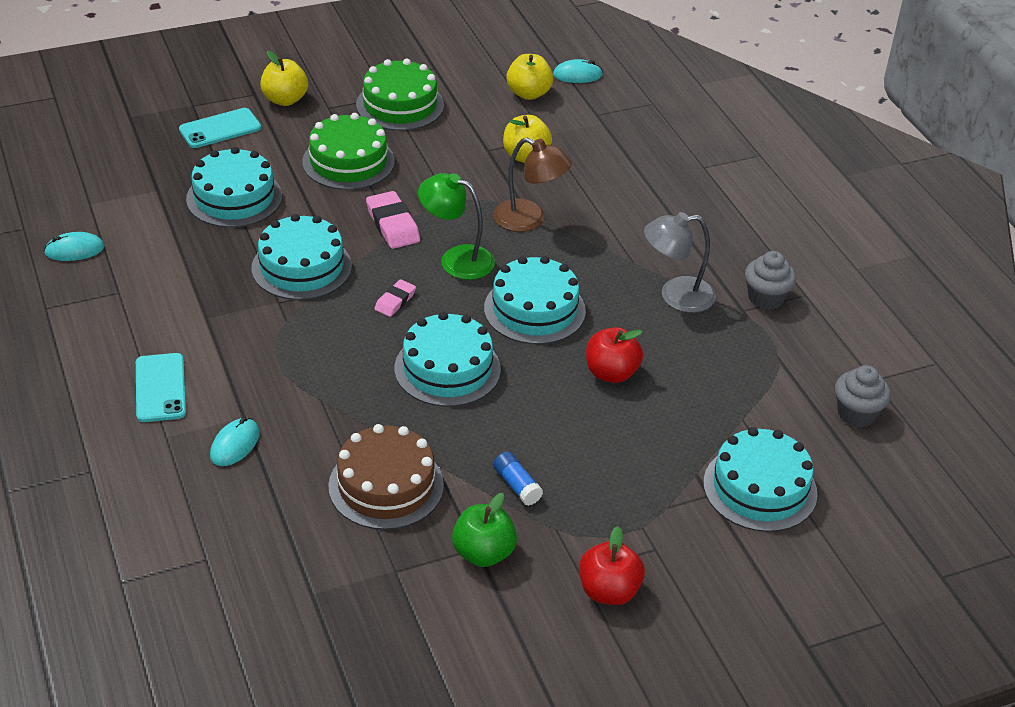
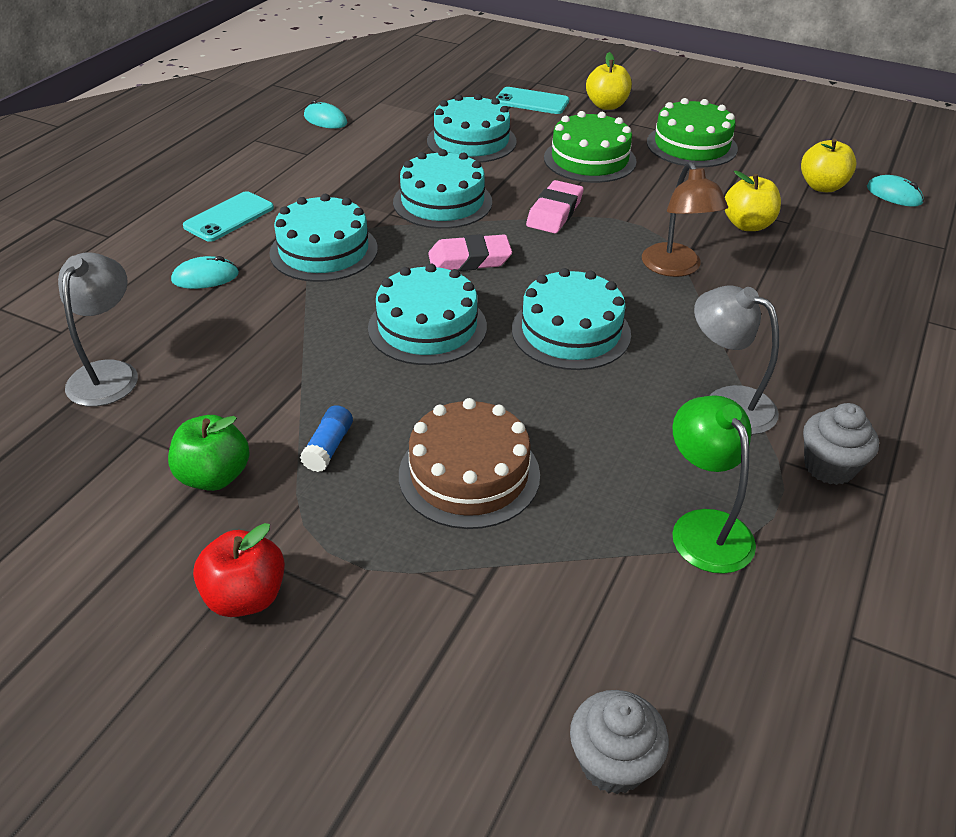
camera: 50 degrees right, 0 degrees up
brown cake [328,424,444,530] -> brown cake moved to [399,398,540,529]
pink eraser [374,279,416,317] -> pink eraser [428,234,512,271], size x1.66
green lamp [418,173,495,280] -> green lamp moved to [672,395,756,574]
red apple [586,327,643,383] -> none
turquoise cake [703,427,817,532] -> turquoise cake moved to [269,194,378,282]
grey cupcake [835,365,891,427] -> grey cupcake moved to [570,690,669,794]
none -> grey lamp [58,253,138,407]

